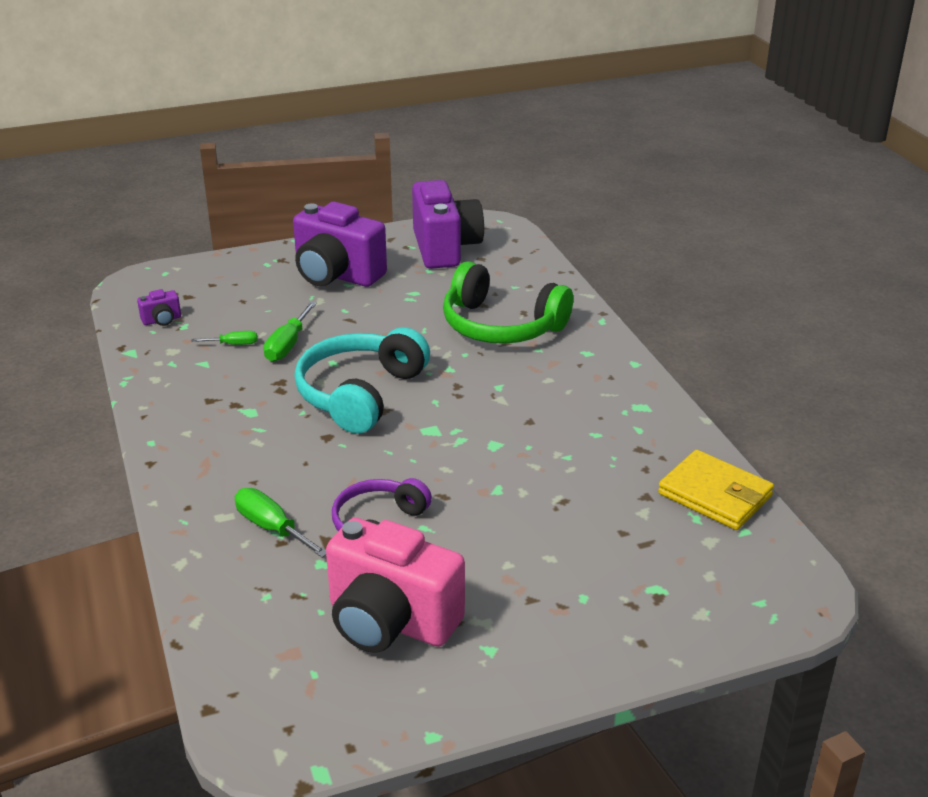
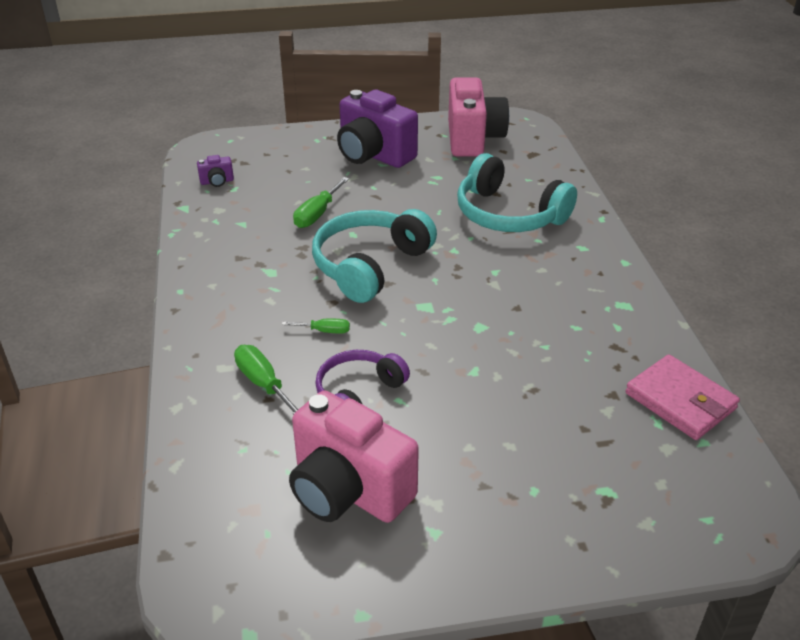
camera: 10 degrees right, 5 degrees up
green screwdriver [191,331,257,345] -> green screwdriver moved to [282,319,350,334]
purple camera [412,180,484,269] -> pink camera [448,78,509,156]
green headphones [443,261,573,344] -> turquoise headphones [457,153,577,232]
yellow wallet [658,450,774,530] -> pink wallet [625,354,740,440]

